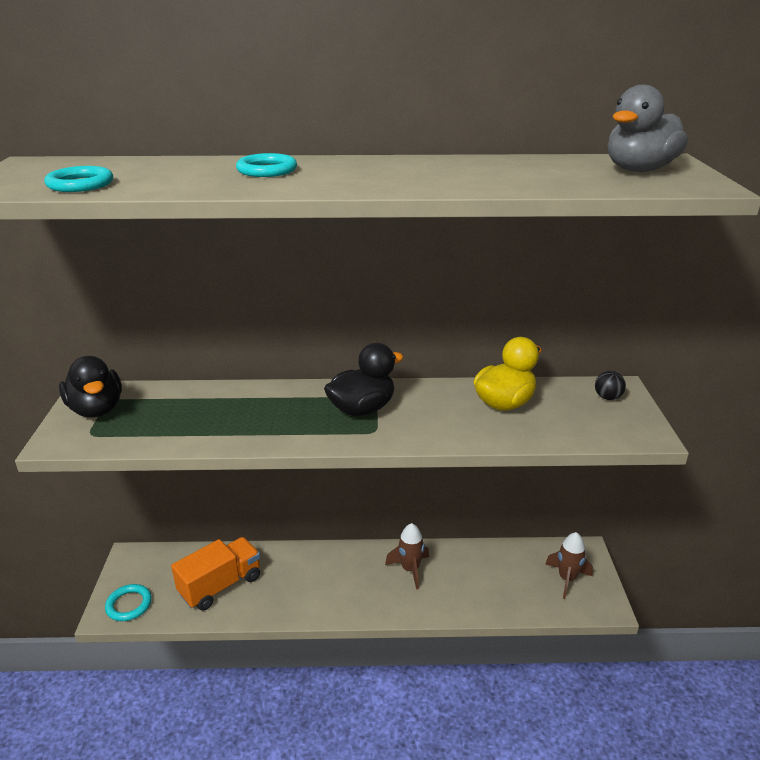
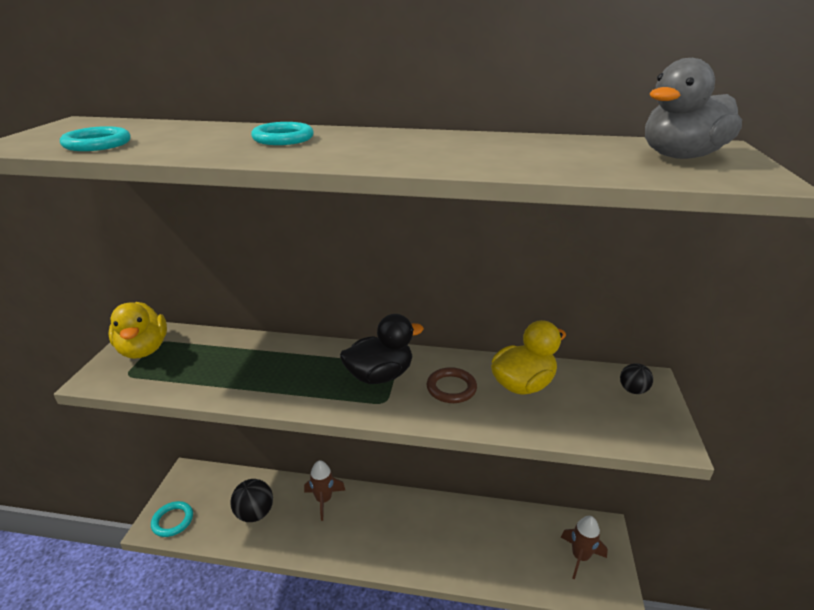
camera: 10 degrees right, 0 degrees up
black duck [59,356,122,417] -> yellow duck [108,302,167,359]
orange truck [171,537,260,611] -> black ball [230,479,273,522]
brown rocket [385,523,429,590] -> brown rocket moved to [304,460,345,521]
none -> brown ring [427,367,477,403]

